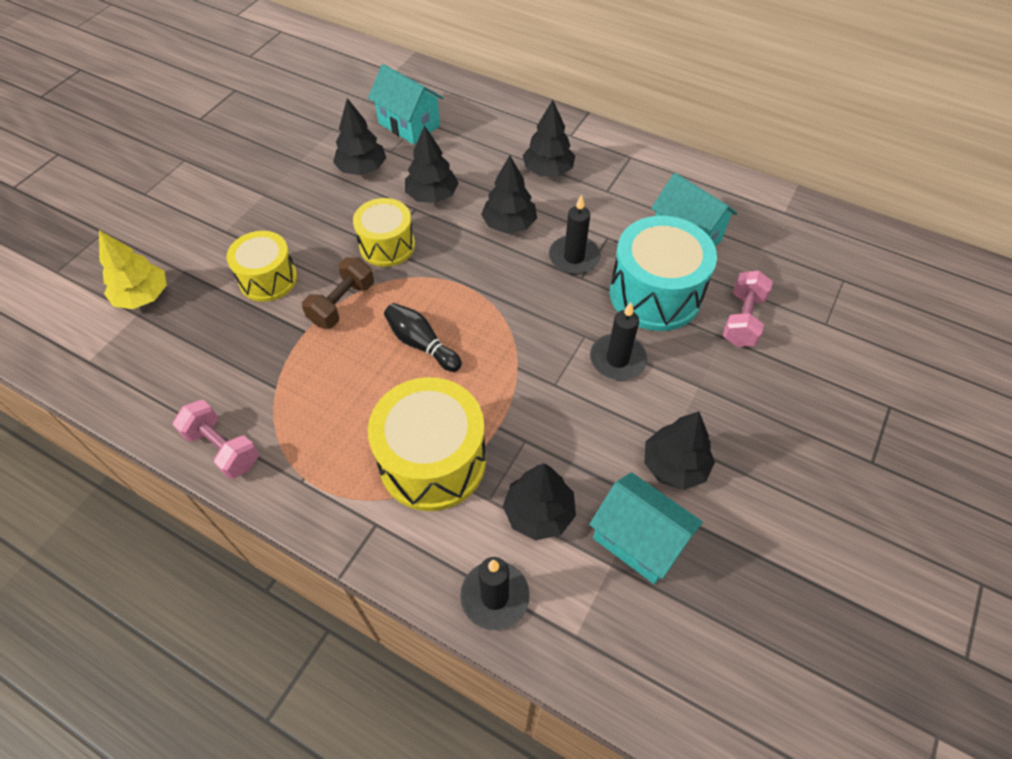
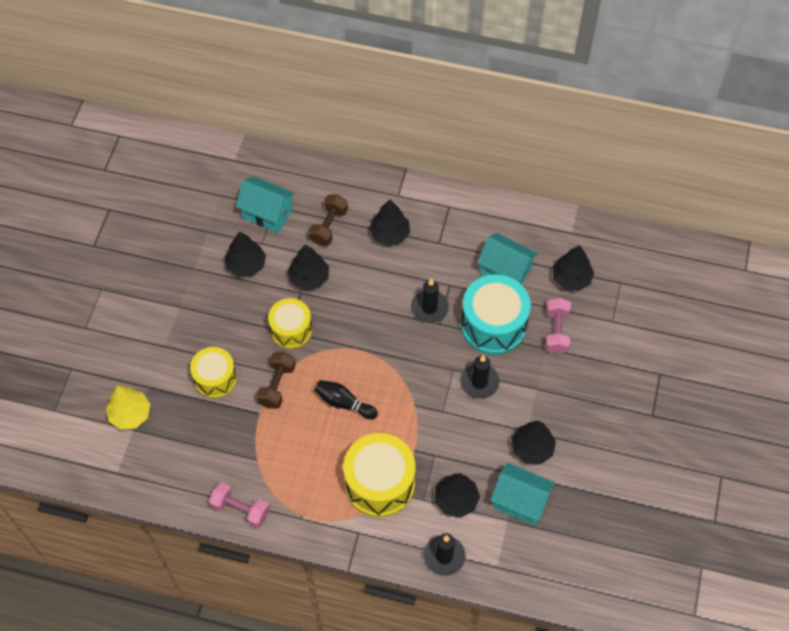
camera: 15 degrees left, 5 degrees up
black tree [481,155,537,234] -> black tree moved to [552,245,594,291]
none -> brown dumbbell [309,195,348,246]

